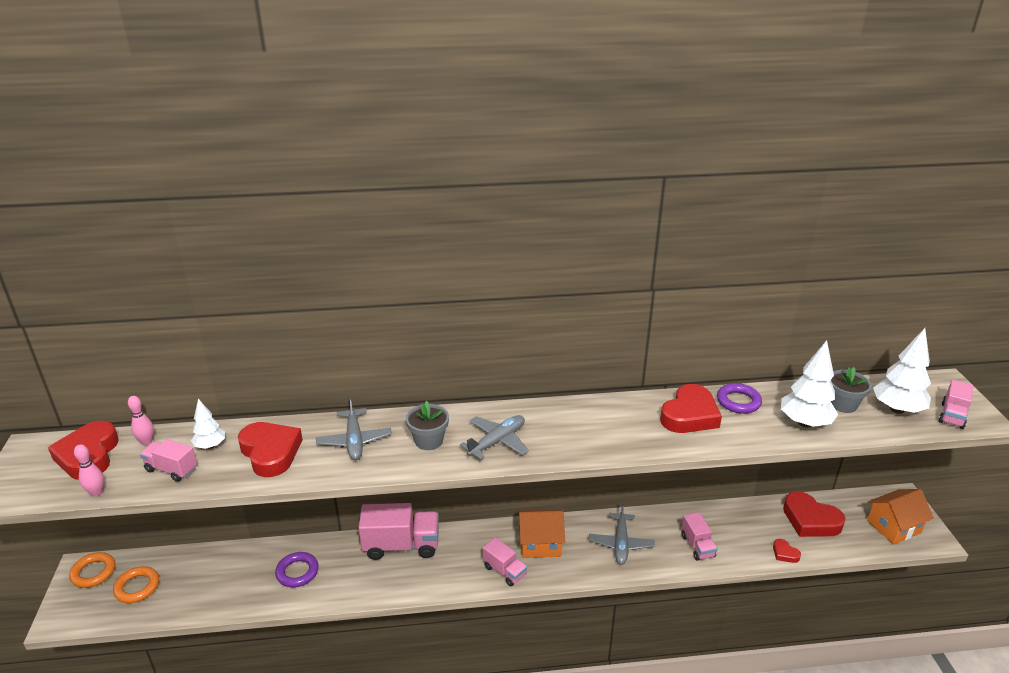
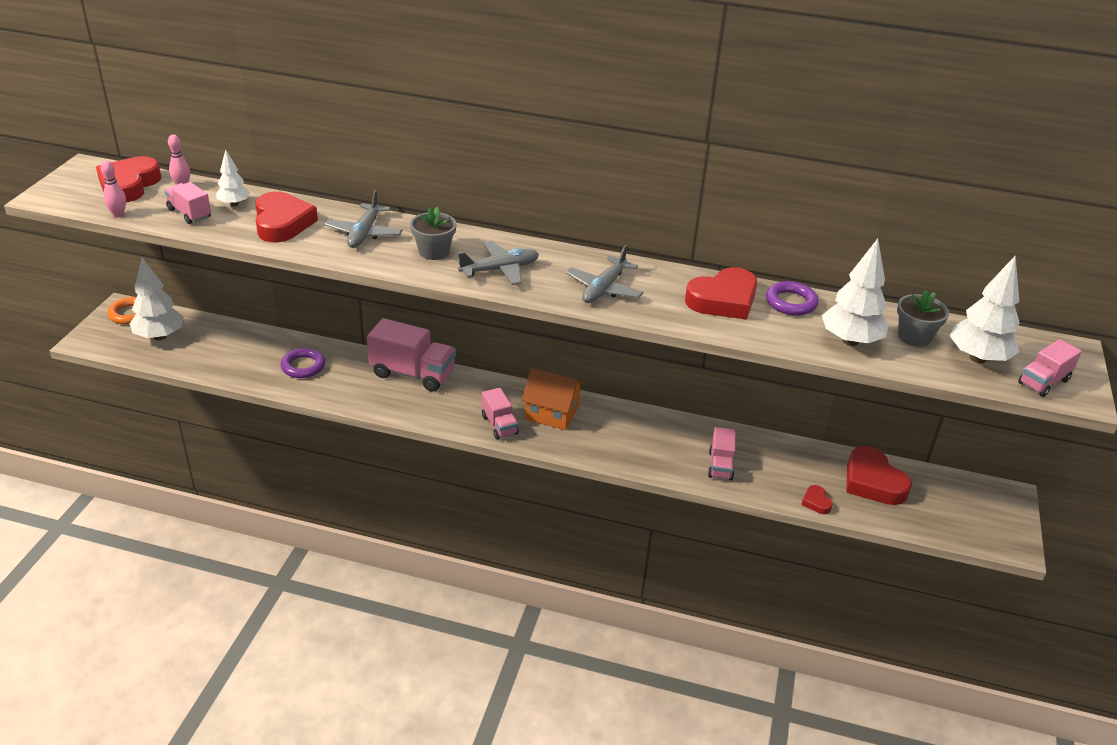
camera: 20 degrees right, 5 degrees up
orange ring [113,566,159,603] -> white tree [130,258,184,340]
grey plane [589,503,655,565] -> grey plane moved to [566,245,644,303]
orange house [867,489,934,545] -> none

